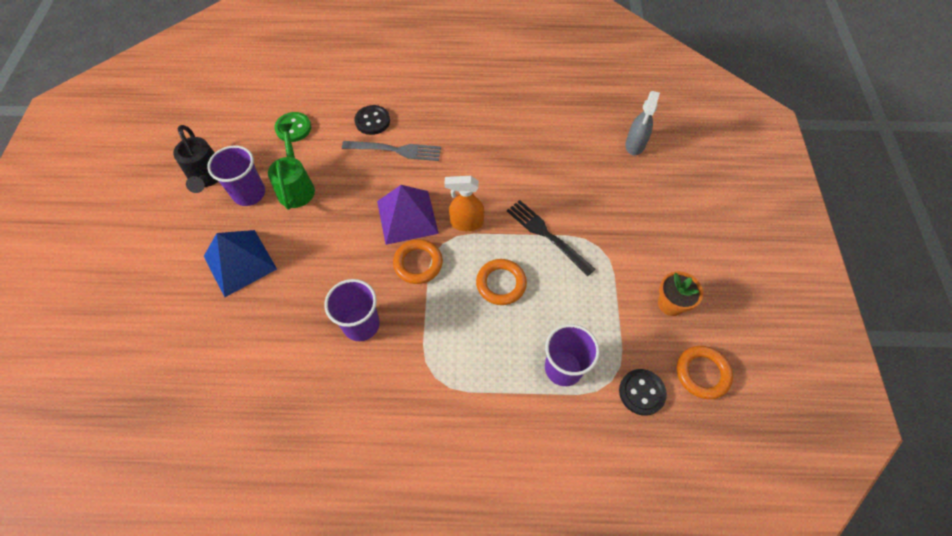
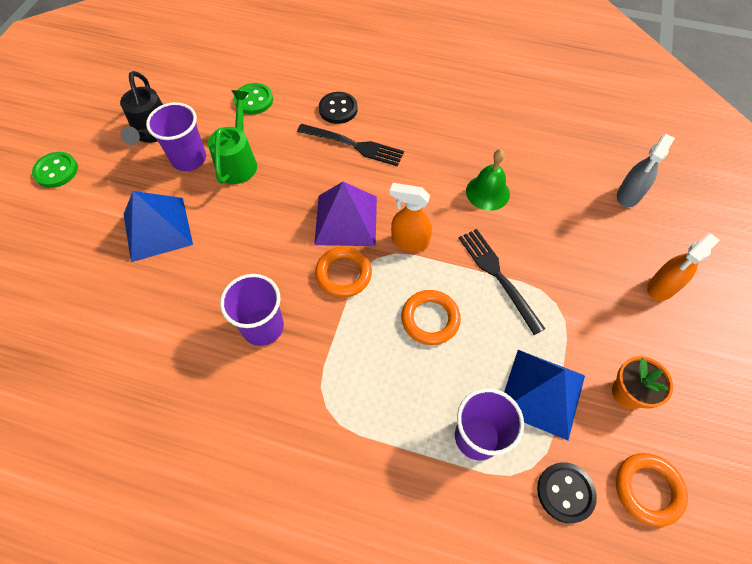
camera: 15 degrees right, 0 degrees up
grey fork [342,141,441,161] -> black fork [297,124,404,166]
none -> green button [32,152,78,188]
none -> green bell [466,149,510,211]
none -> blue pyramid [504,350,585,440]
none -> orange spray bottle [647,233,720,301]

